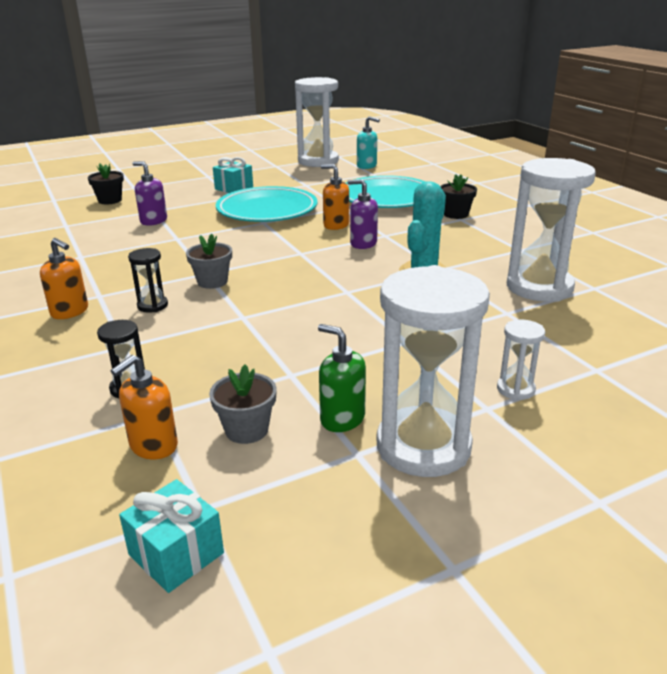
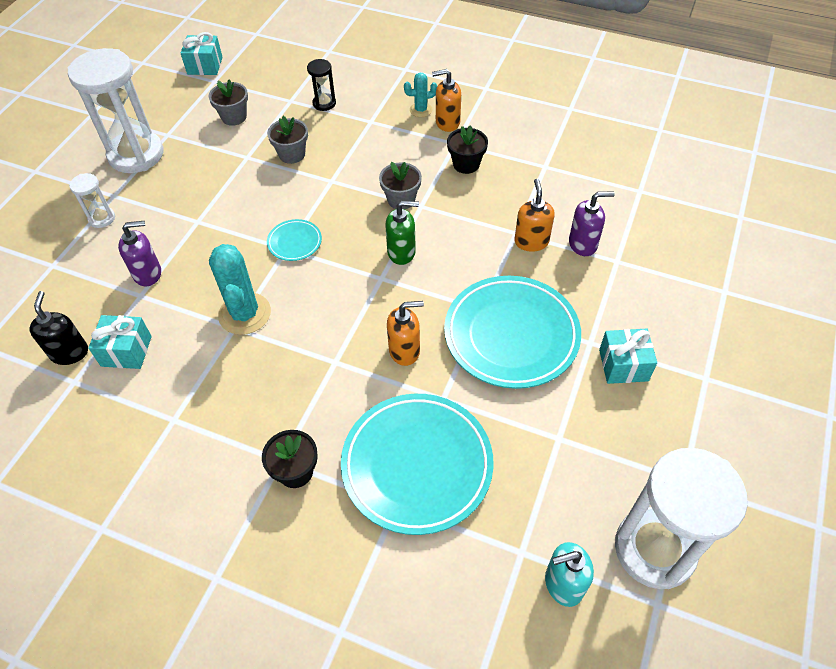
camera: 140 degrees right, 25 degrees up
black flower pot [88,163,124,204] -> black flower pot moved to [447,125,488,174]
orange soap dispenser [111,355,178,459] -> orange soap dispenser moved to [514,179,555,252]
black hourglass [128,248,168,313] -> none
green soap dispenser [318,324,366,432] -> green soap dispenser moved to [385,201,419,265]
purple soap dispenser [348,179,378,249] -> purple soap dispenser moved to [118,221,161,286]
white hourglass [507,158,596,302] -> turquoise gift [88,315,152,369]
none -> black soap dispenser [29,291,88,365]
none -> grey flower pot [267,116,308,164]
none -> turquoise plate [267,219,322,261]
none -> turquoise cactus [404,73,437,117]

